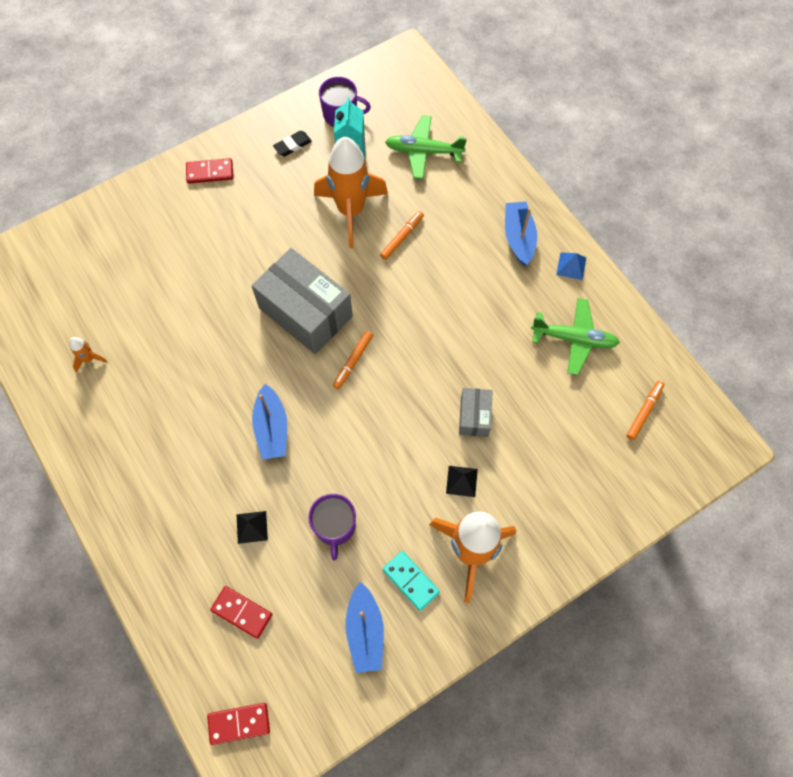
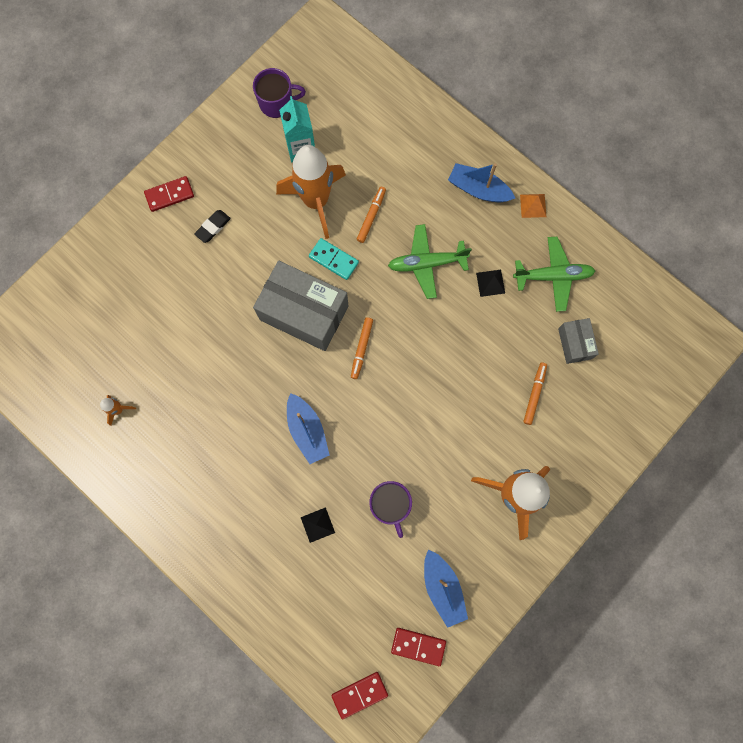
camera: 15 degrees left, 10 degrees up
red domino [210,586,272,639] -> red domino moved to [391,628,446,666]
black eraser [273,131,312,156] -> black eraser moved to [194,210,231,243]
turquoise domino [383,551,440,611] -> turquoise domino moved to [309,238,359,280]
green plane [385,115,467,179] -> green plane moved to [388,224,472,299]
black pyramid [446,466,478,497] -> black pyramid moved to [476,270,505,297]
grey box [459,388,493,437] -> grey box moved to [558,318,599,364]
blue boat [505,202,537,266] -> blue boat turned 45 degrees counterclockwise [448,163,515,202]
blue pyramid [556,252,586,280] -> orange pyramid [520,194,546,218]
orange marker [626,381,664,440] -> orange marker moved to [523,363,547,425]

